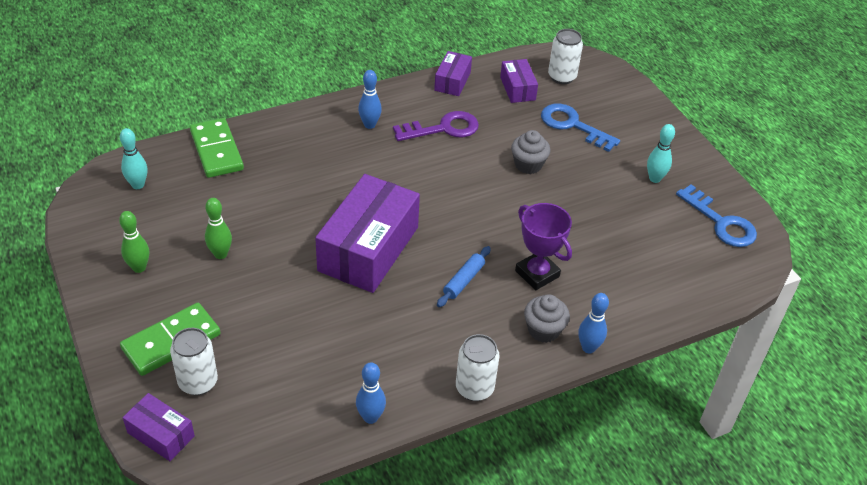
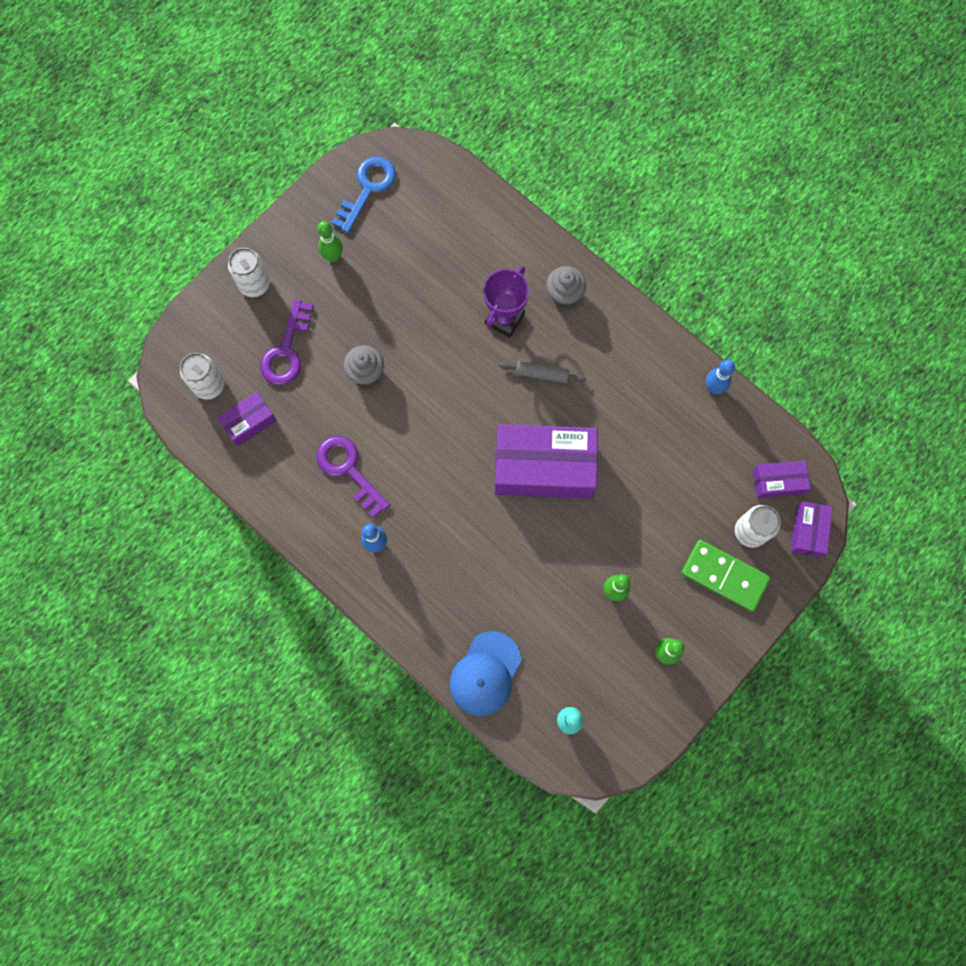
camera: 110 degrees left, 30 degrees up
green domino [190,118,244,178] -> blue cap [449,631,522,716]
purple box [434,51,472,96] -> purple box moved to [753,461,810,498]
blue rolling pin [437,246,491,307] -> grey rolling pin [499,361,586,383]
white can [456,334,500,401] -> white can moved to [228,248,270,297]
blue key [541,103,620,152] -> purple key [260,299,314,385]
blue bowling pin [578,293,609,353] -> none
turquoise bowling pin [647,124,675,183] -> green bowling pin [317,221,343,262]

